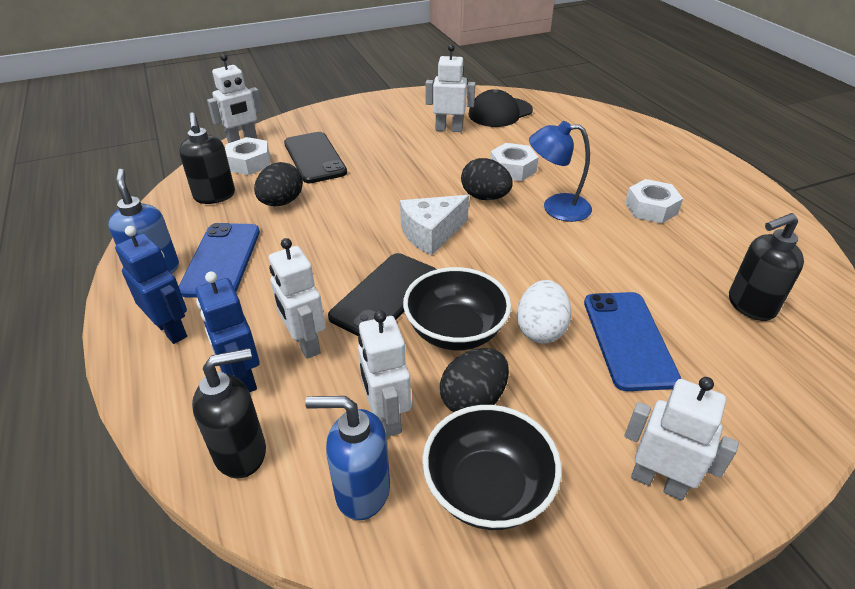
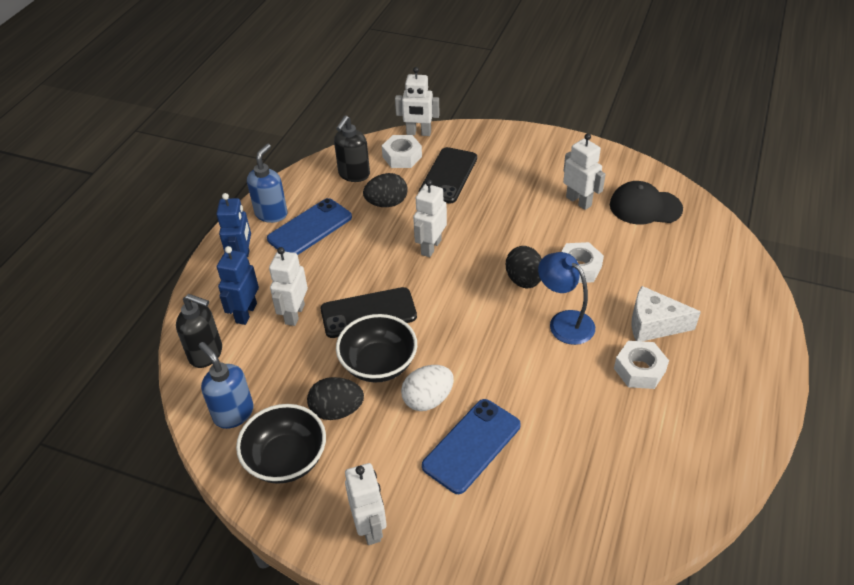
camera: 45 degrees right, 5 degrees up
white robot [358,310,411,437] -> white robot moved to [413,180,447,257]
white cheese [400,195,469,256] -> white cheese moved to [632,286,701,341]
black soap dispenser [729,213,804,321] -> none

